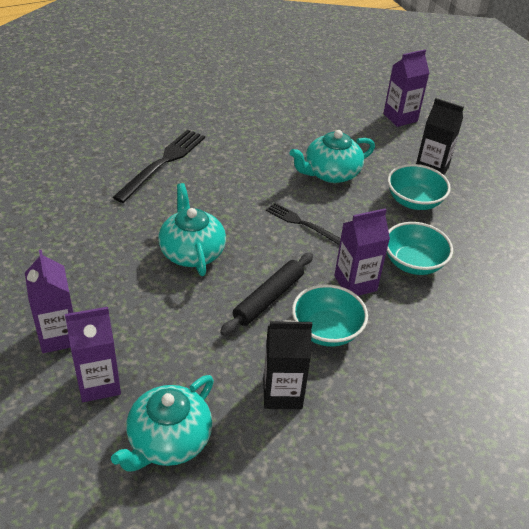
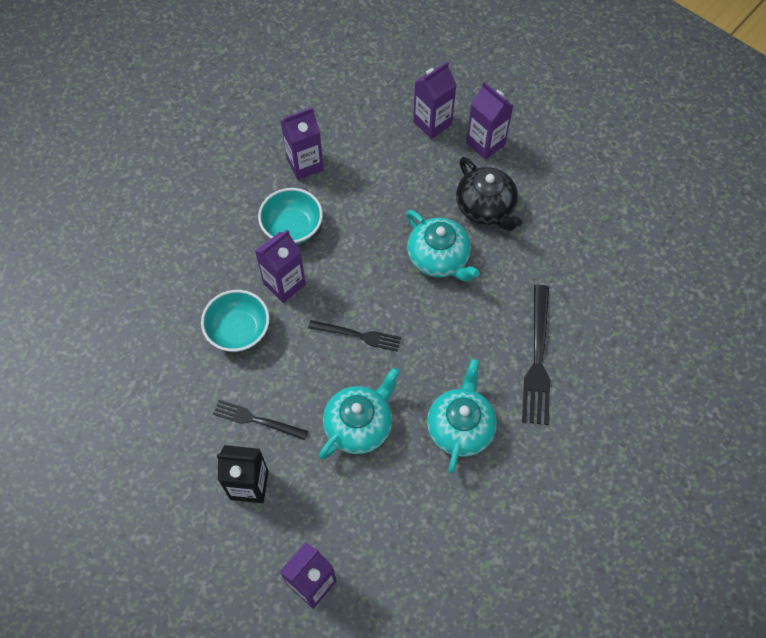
camera: 160 degrees right, 20 degrees up
turquoise teapot [111,375,214,472] -> turquoise teapot moved to [427,359,497,473]
black rolling pin [220,252,313,336] -> none
black carton [263,321,312,409] -> purple carton [280,107,324,180]
turquoise bowl [388,164,451,210] -> black fork [213,400,308,440]
none -> black teapot [456,157,522,231]

